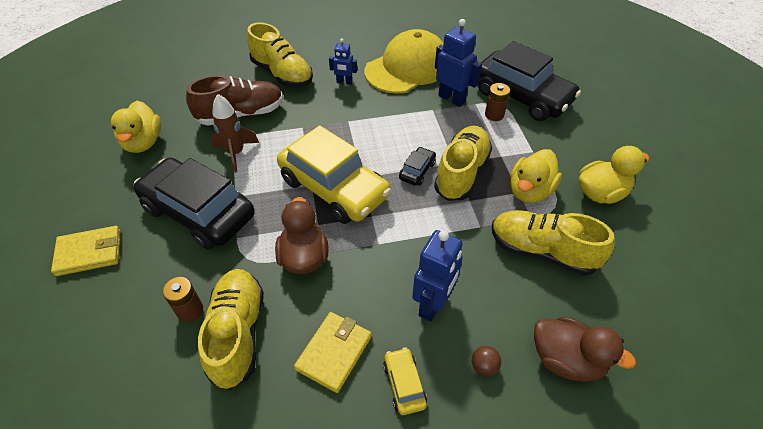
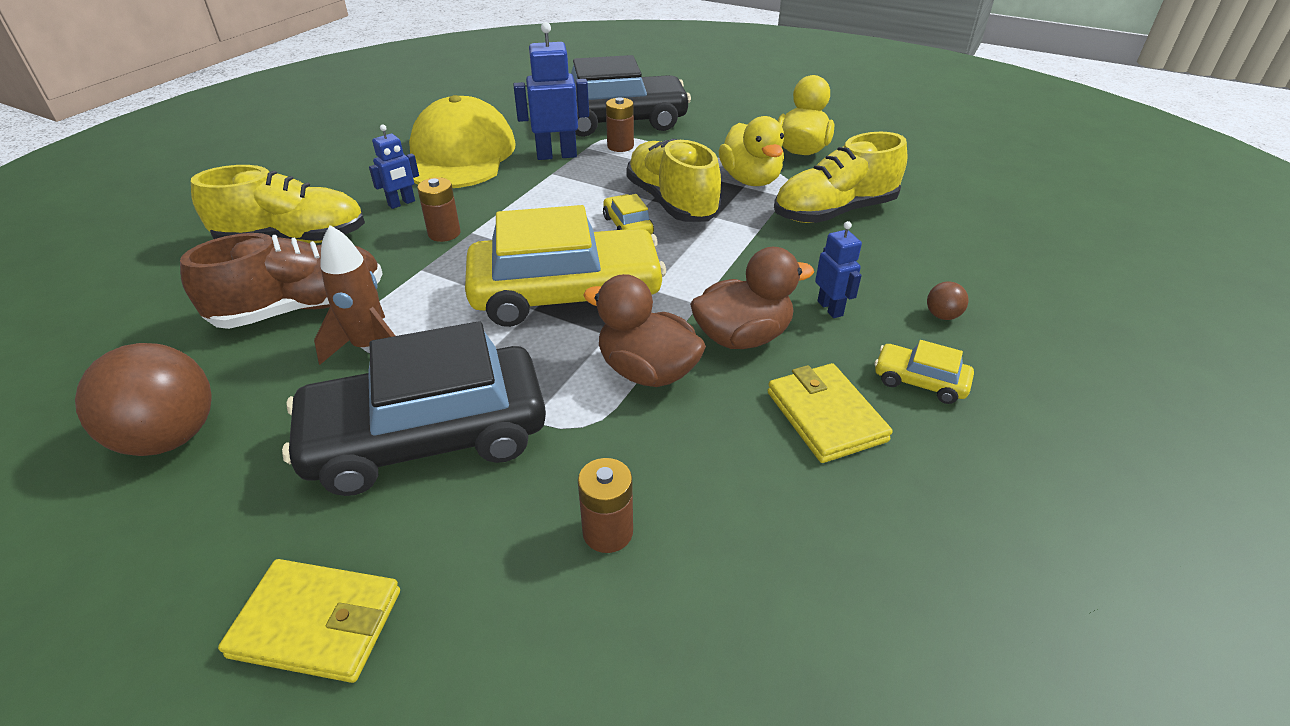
camera: 50 degrees left, 10 degrees down
yellow wallet [51,226,121,276] -> yellow wallet turned 75 degrees clockwise [218,559,400,683]
yellow duck [111,101,161,153] -> brown ball [75,343,212,456]
brown shoe [186,75,283,126] -> brown shoe turned 45 degrees clockwise [180,233,383,329]
yellow shoe [198,269,264,390] -> none
black car [399,147,436,186] -> yellow car [603,194,654,234]
blue robot [412,230,463,322] -> blue robot [815,221,862,318], size x0.58
brown duck [534,317,636,382] -> brown duck moved to [690,247,814,349]
none -> brown battery [417,177,460,242]

